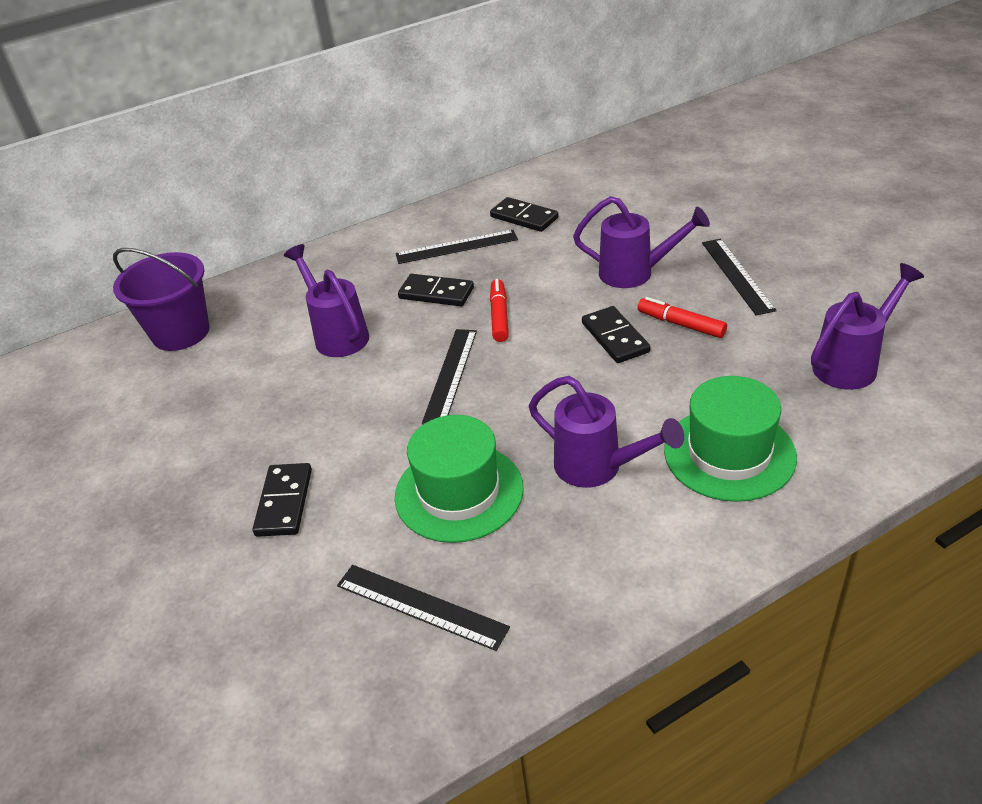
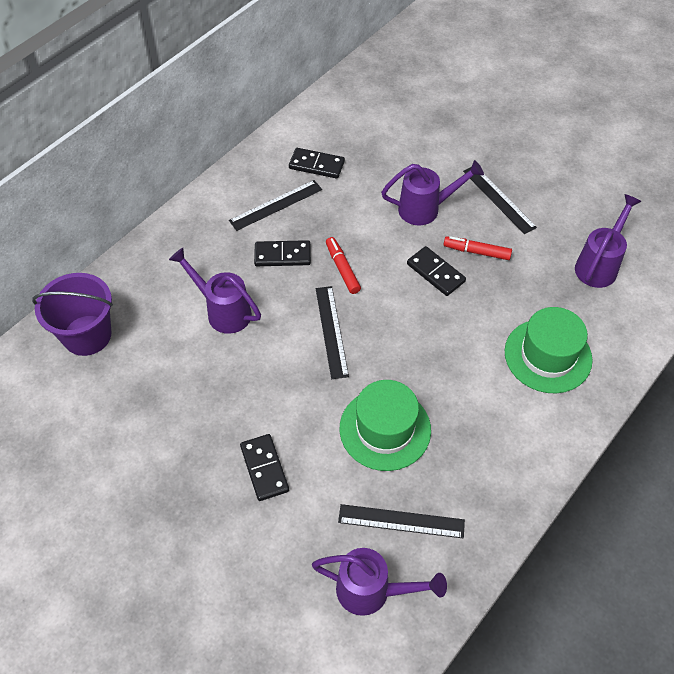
camera: 25 degrees left, 15 degrees up
purple watering can [529,376,684,488] -> purple watering can moved to [312,548,447,616]

